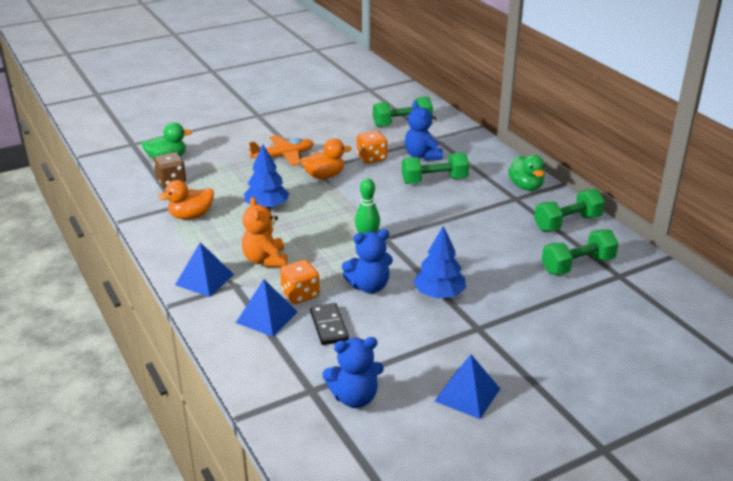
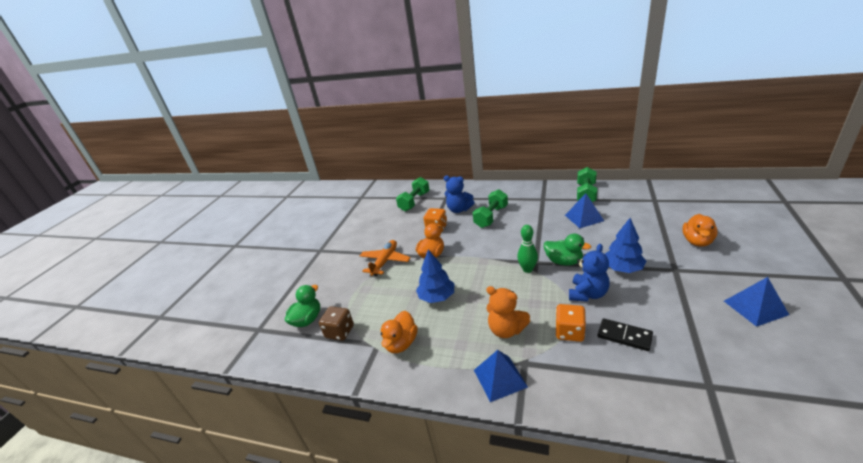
camera: 40 degrees left, 0 degrees up
blue pyramid [236,279,297,337] -> blue pyramid moved to [565,193,604,228]
blue teddy bear [322,337,384,408] -> none
green duck [508,155,545,191] -> green duck moved to [544,234,591,266]
green dumbbell [542,229,619,275] -> none
none -> orange duck [683,214,718,247]

